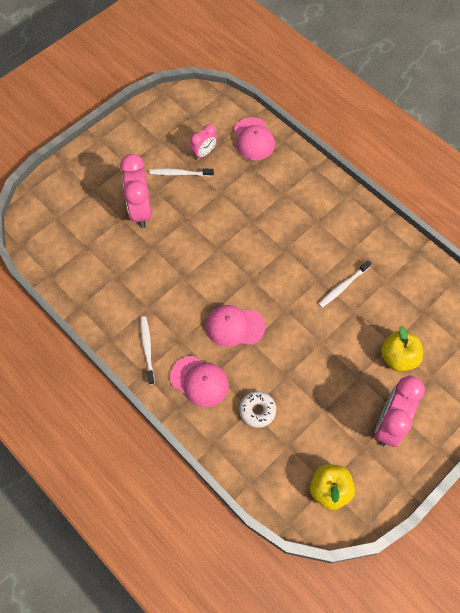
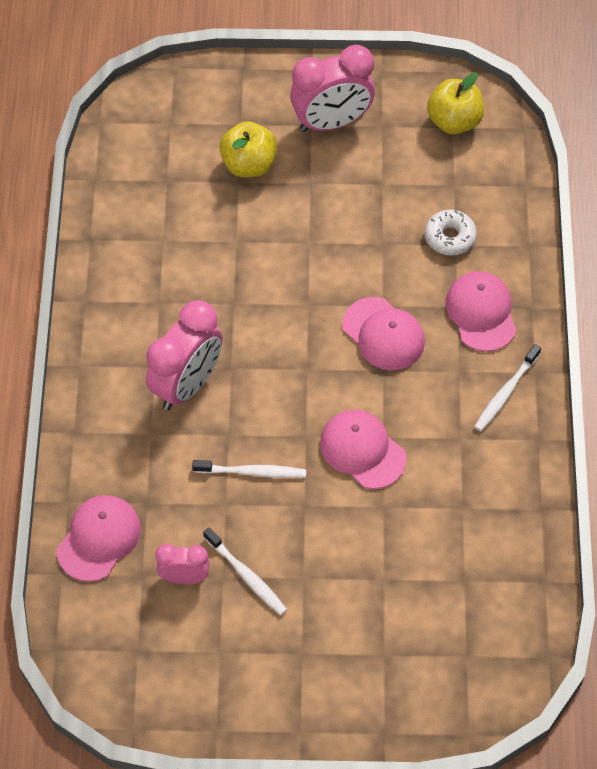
camera: 135 degrees left, 5 degrees down
pink clock [120,154,152,228] -> pink clock moved to [146,300,222,410]
white toothbrush [318,260,371,308] -> white toothbrush moved to [192,460,306,478]
none -> pink cap [320,410,406,489]

